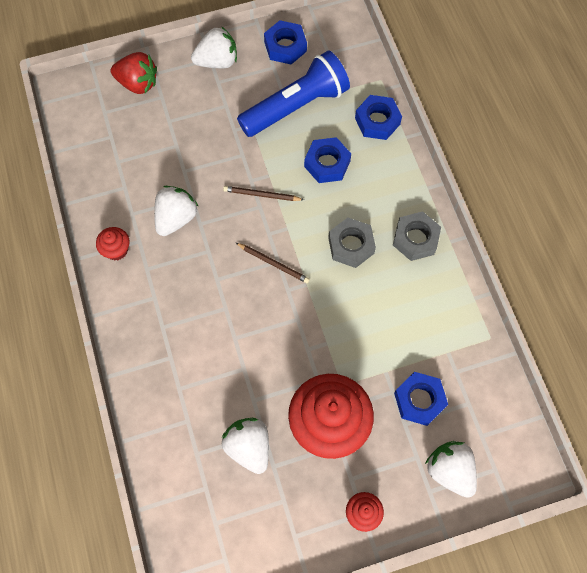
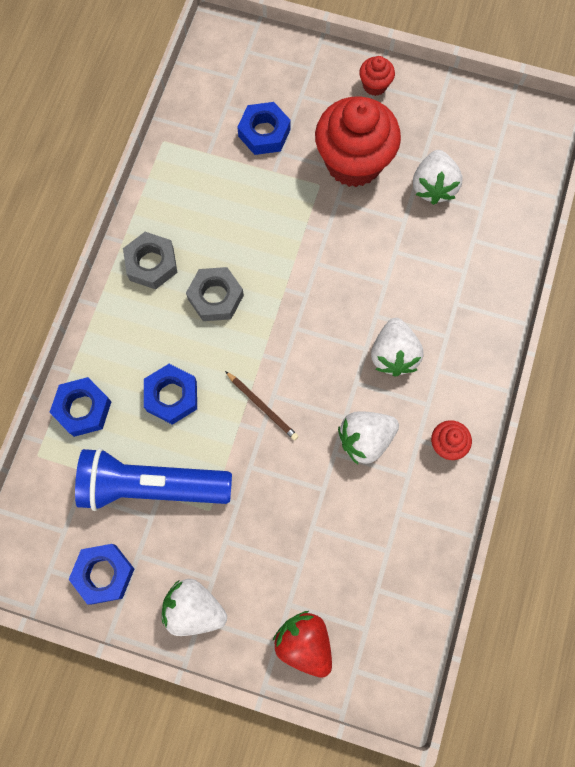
camera: 145 degrees left, 5 degrees up
brown pencil [236,243,310,283] -> none
white strawberry [425,441,477,498] -> white strawberry moved to [371,318,423,377]

